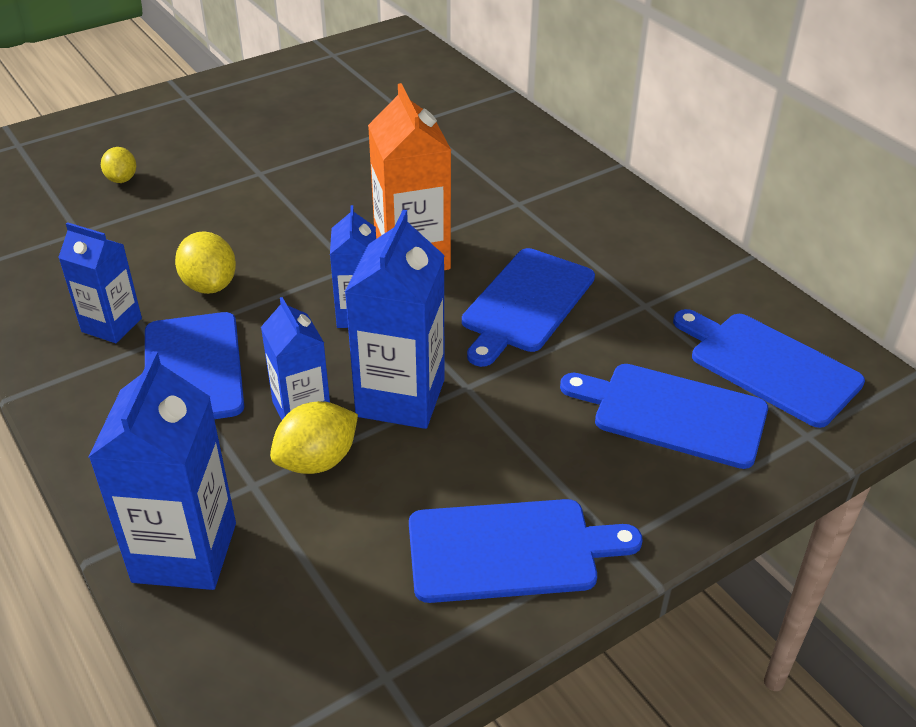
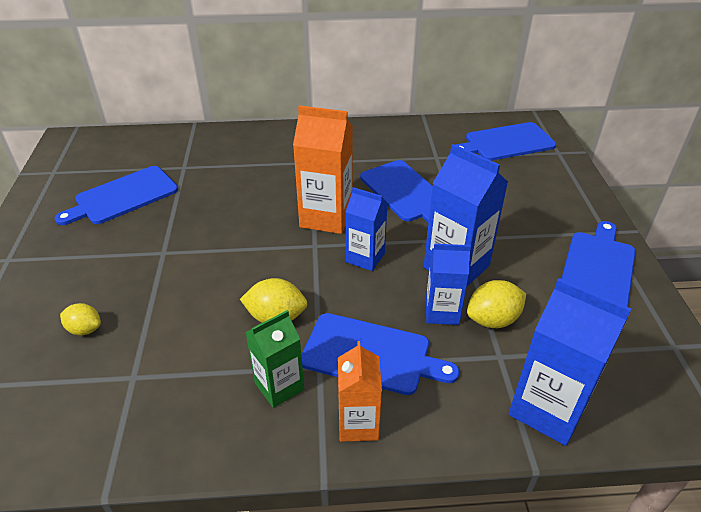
camera: 60 degrees left, 0 degrees up
blue carton [58,222,142,343] -> green carton [245,310,304,408]
yellow lemon [270,401,358,474] -> yellow lemon turned 75 degrees clockwise [467,280,526,328]
blue cutting board [560,364,768,469] -> blue cutting board moved to [55,166,178,225]
none -> orange carton [338,341,382,442]

